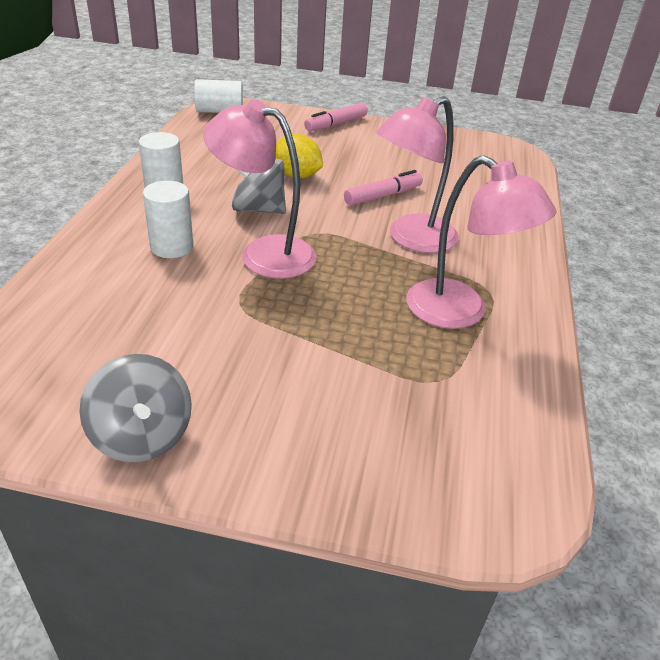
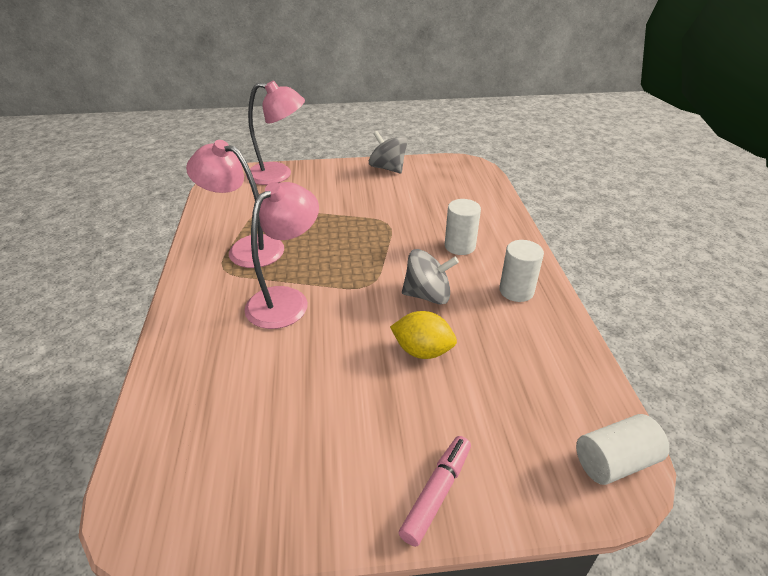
camera: 165 degrees right, 0 degrees up
pink lamp [203,99,316,279] -> pink lamp moved to [246,81,305,185]
pink marker [344,170,423,206] -> none

